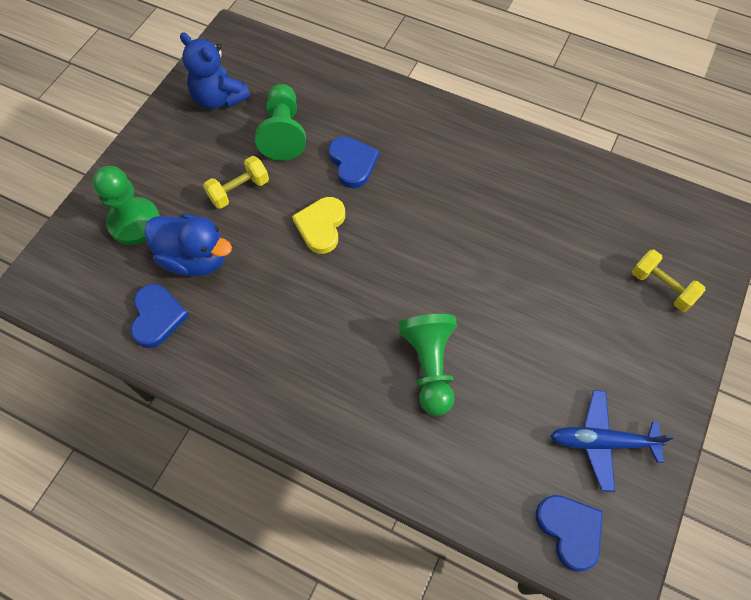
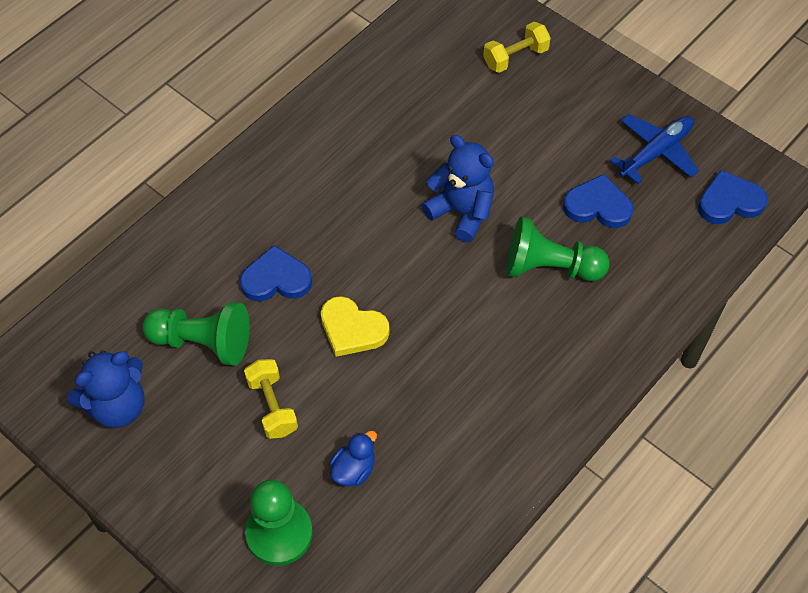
camera: 75 degrees left, 5 degrees down
blue heart [131,284,189,348] -> blue heart moved to [563,174,633,228]
blue duck [144,213,232,276] -> blue duck [329,431,377,487], size x0.54
blue plane [551,390,674,492] -> blue plane turned 150 degrees counterclockwise [610,114,699,184]
none -> blue teddy bear [422,135,494,242]

